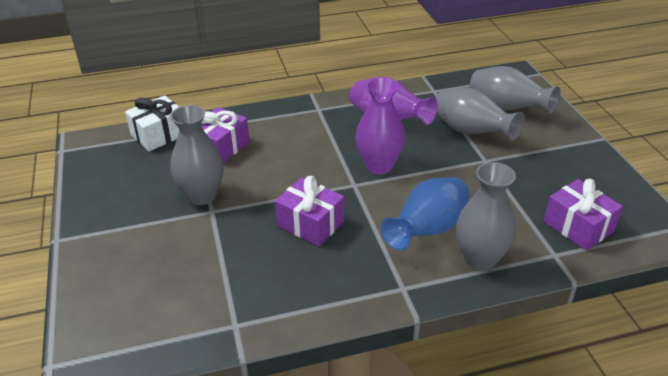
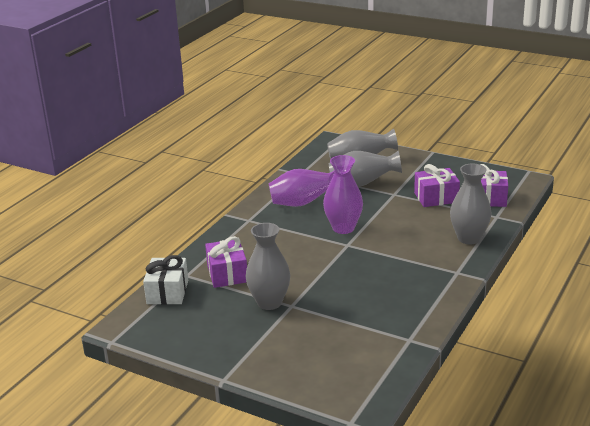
camera: 45 degrees left, 10 degrees down
purple gift [275,176,344,246] -> purple gift moved to [414,164,460,207]
blue vase [381,177,470,251] -> none

